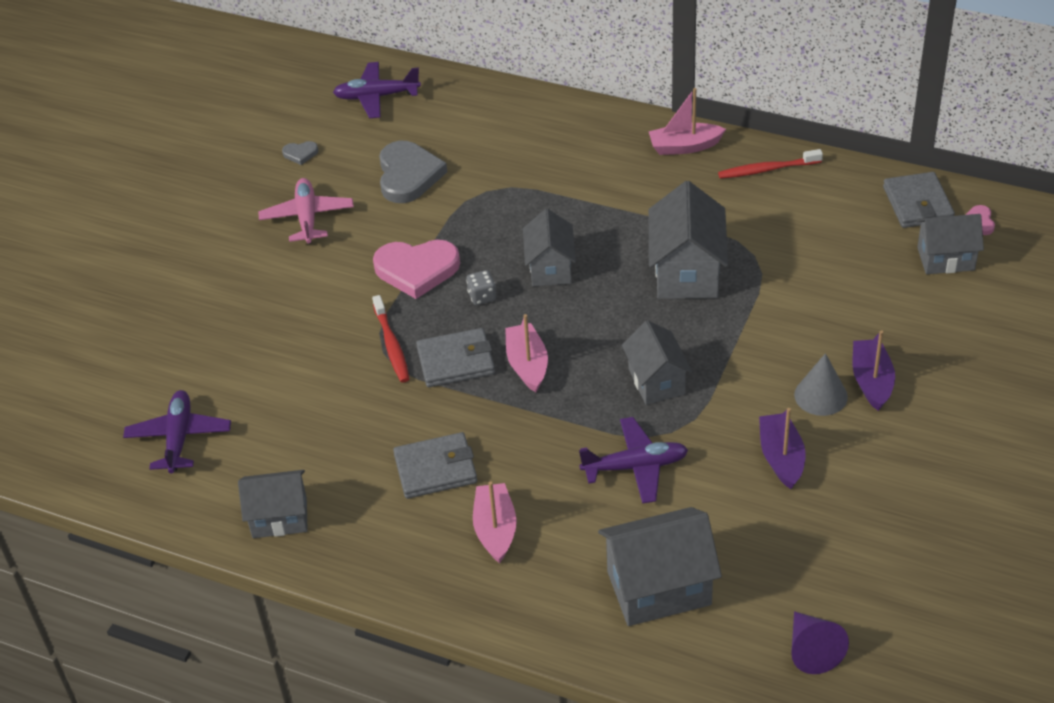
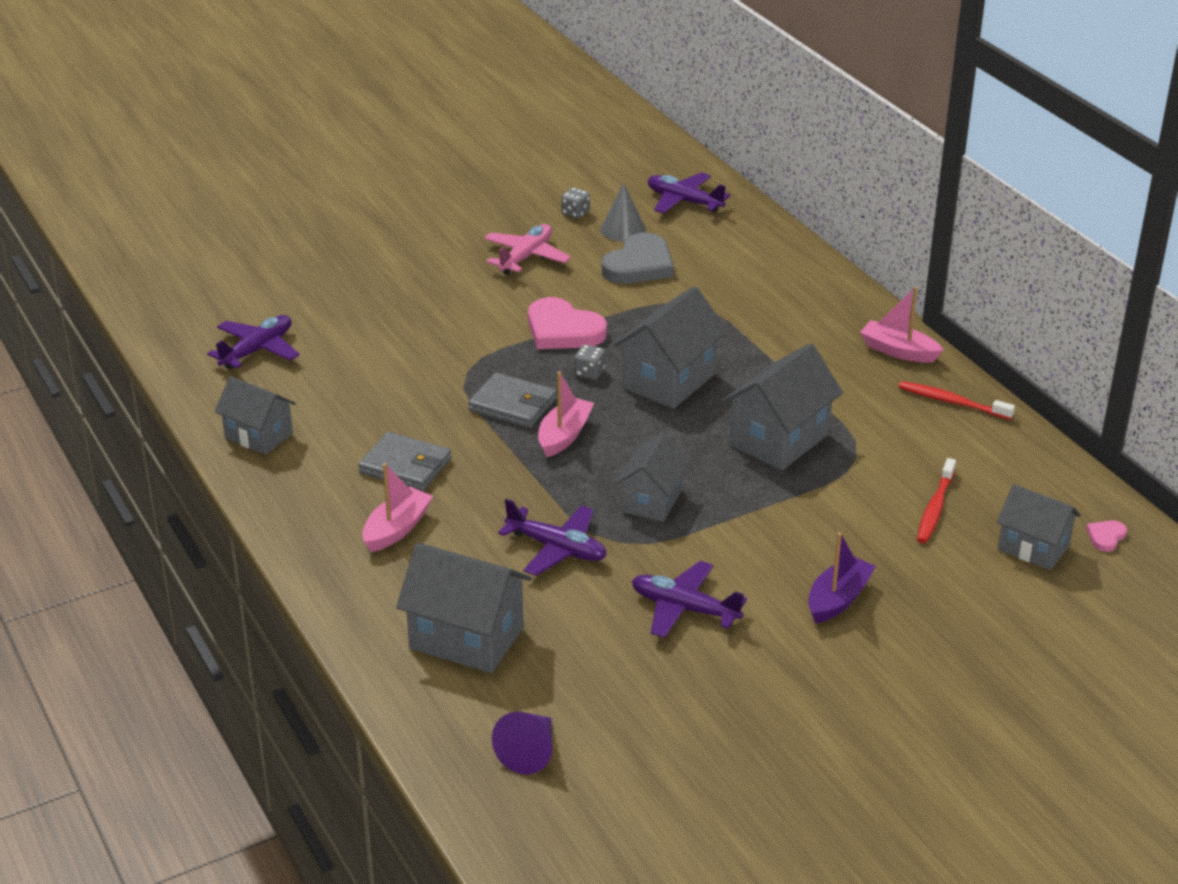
camera: 35 degrees right, 10 degrees down
grey heart [282,141,318,165] -> grey dice [561,188,590,219]
red toothbrush [372,295,409,383] -> red toothbrush moved to [917,458,956,543]
grey house [523,209,576,286] -> grey house [613,286,728,409], size x1.51
purple boat [759,408,806,489] -> purple plane [632,561,747,638]
grey cone [794,353,848,416] -> grey cone moved to [601,183,646,242]
grey wallet [883,172,955,228] -> none

